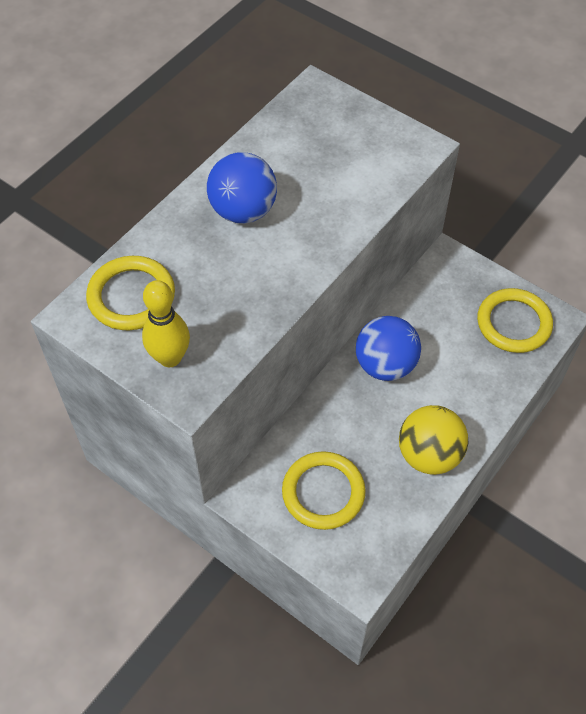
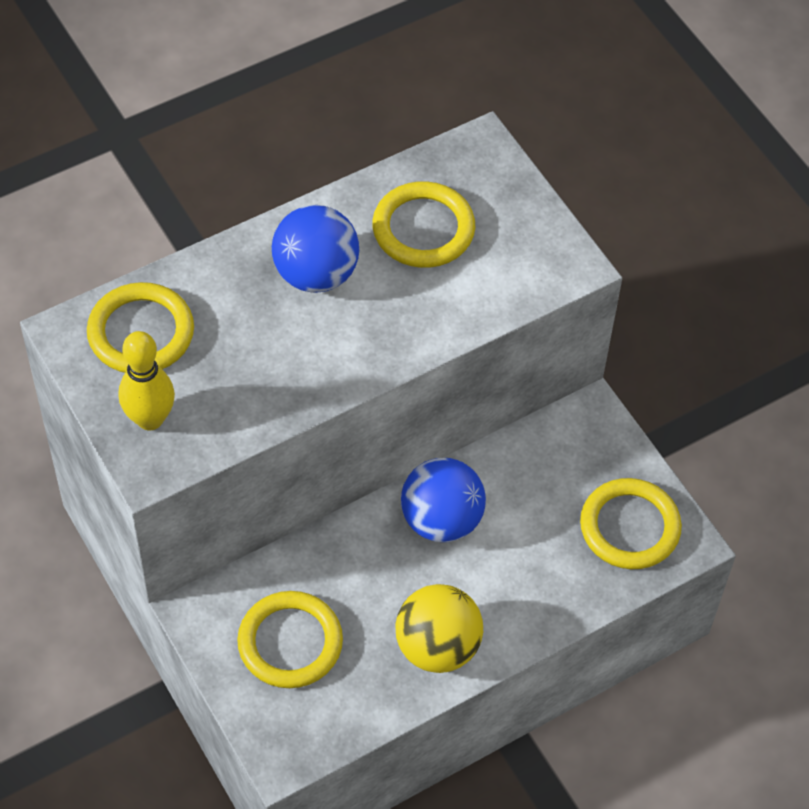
camera: 20 degrees right, 0 degrees up
none -> yellow ring [372,181,475,268]

